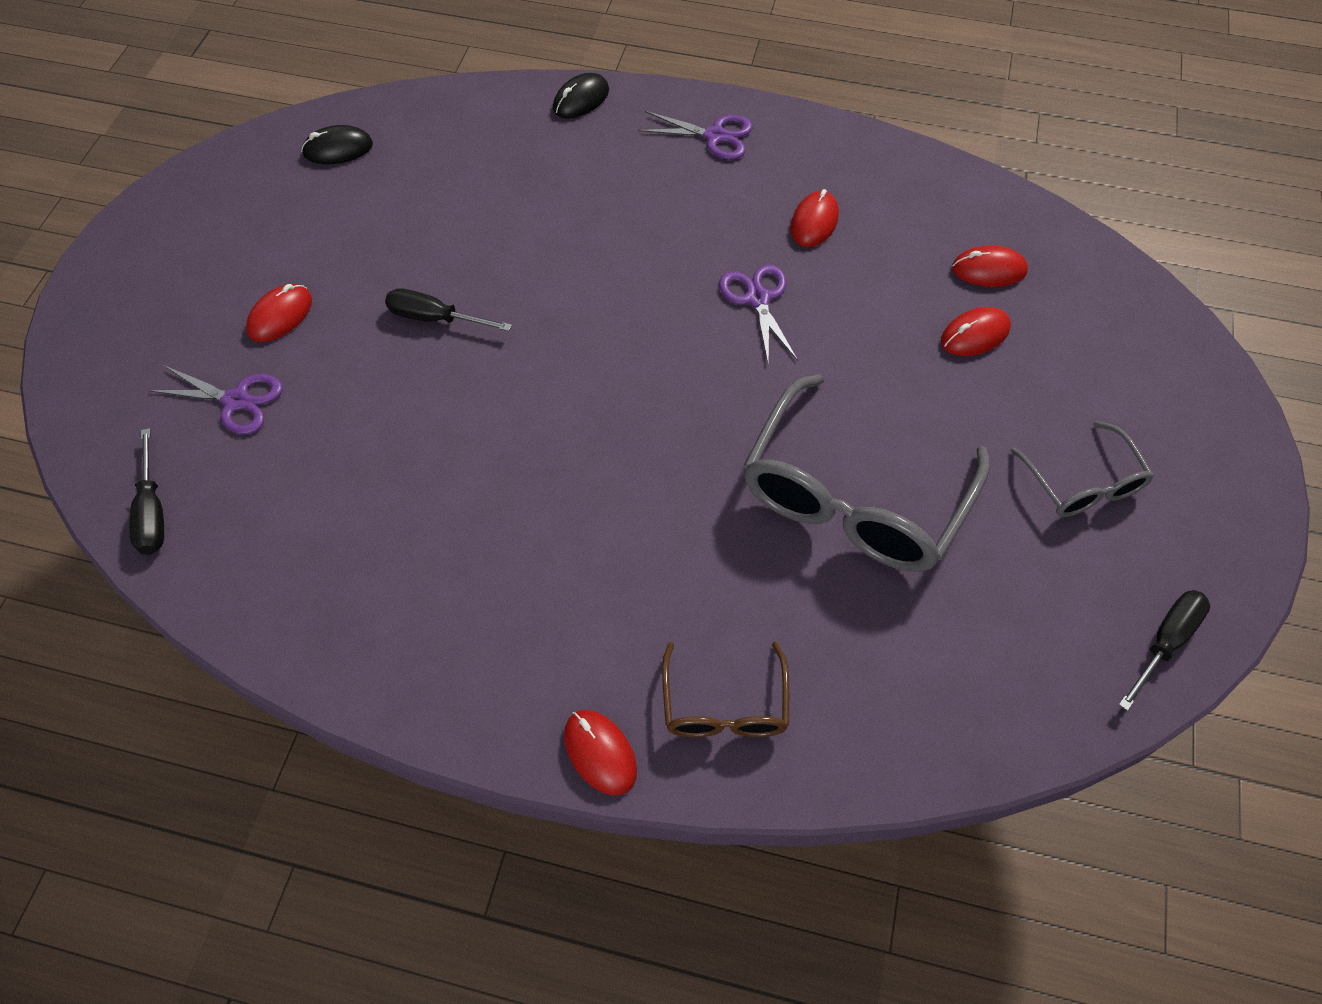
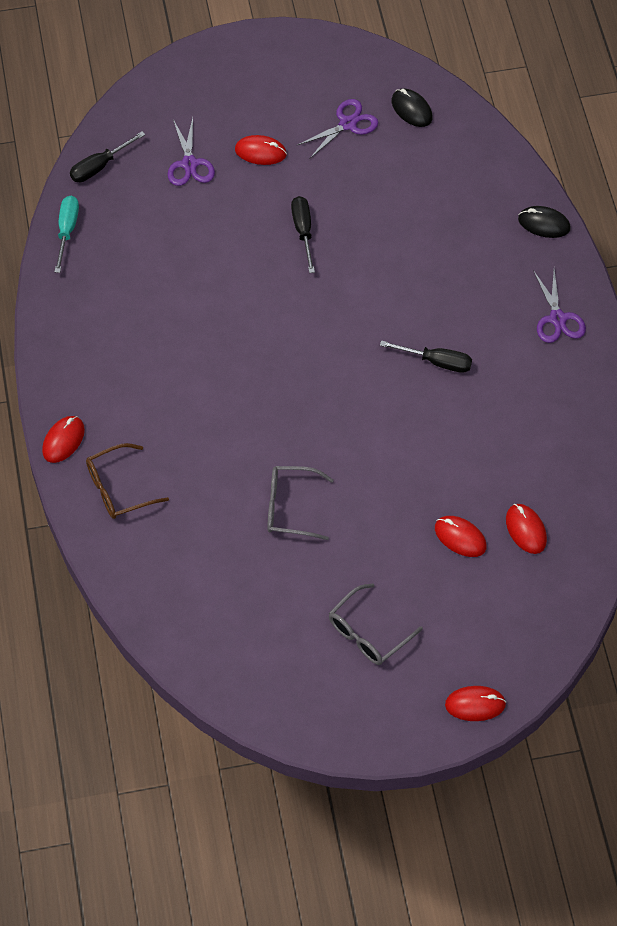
camera: 65 degrees right, 0 degrees up
purple scissors [719,264,798,365] -> purple scissors moved to [298,99,378,158]
grey glasses [743,374,990,572] -> grey glasses [267,466,334,540], size x0.52
red mouse [790,189,839,247] -> red mouse moved to [445,686,506,721]
black screwdriver [1119,590,1210,711] -> black screwdriver moved to [380,340,472,373]
none -> turquoise screwdriver [54,196,79,273]

